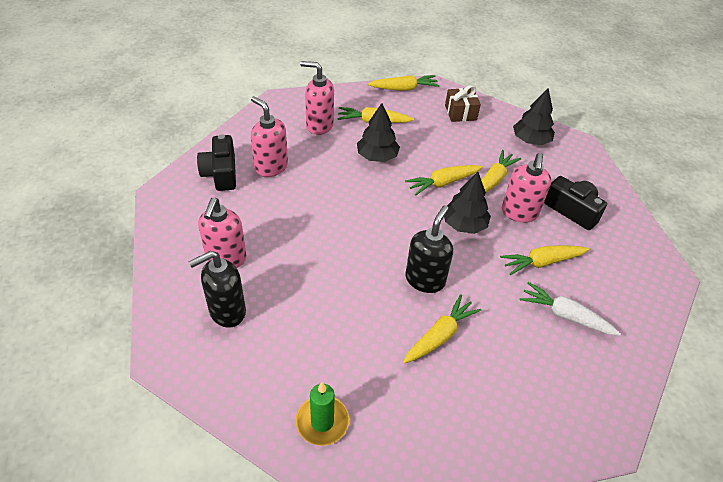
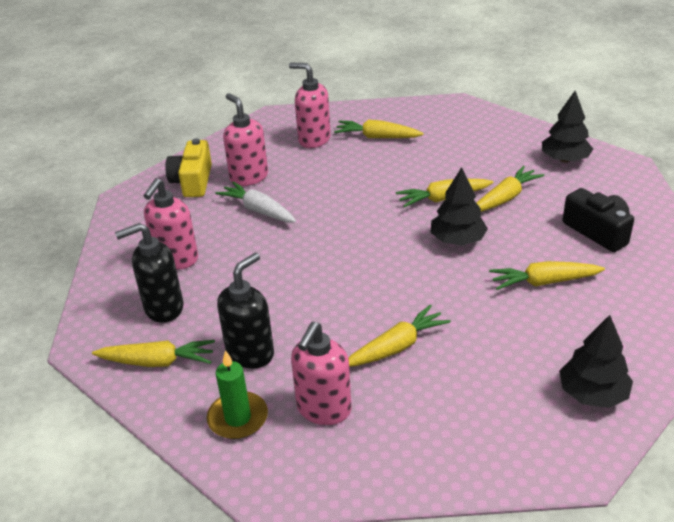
camera: 15 degrees right, 10 degrees down
black camera [197,134,236,191] -> yellow camera [165,138,212,197]
black tree [357,103,400,162] -> black tree moved to [559,315,633,408]
yellow carrot [367,75,440,91] -> yellow carrot moved to [92,340,215,367]
black soap dispenser [406,205,453,293] -> black soap dispenser moved to [217,253,274,369]
brown gift [445,85,481,122] -> none
pink soap dispenser [502,153,551,223] -> pink soap dispenser moved to [291,322,351,425]
white carrot [520,282,621,336] -> white carrot moved to [216,181,296,223]

